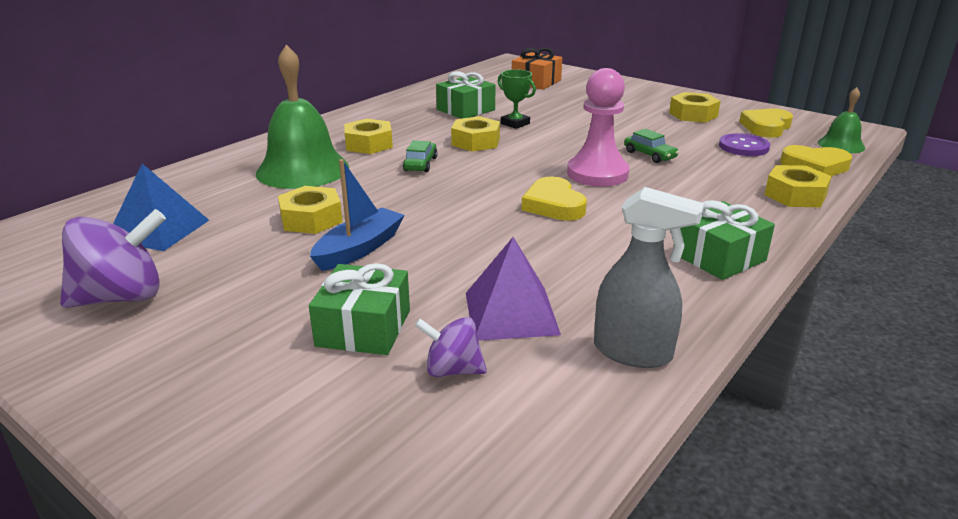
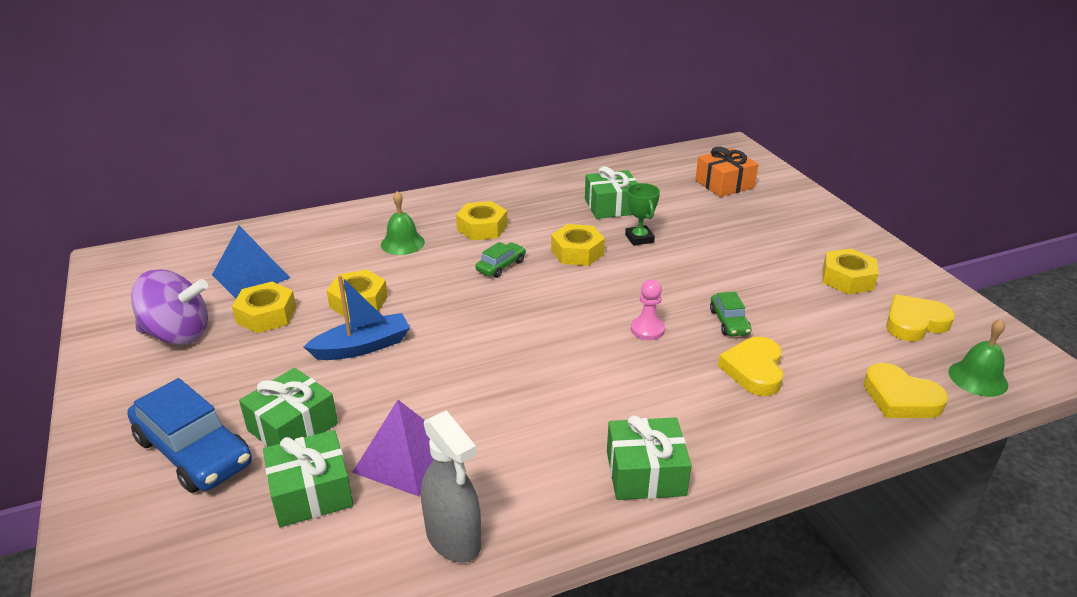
camera: 30 degrees right, 5 degrees up
green bell [256,45,349,189] -> green bell [381,191,425,255], size x0.52
purple spinning top [415,317,487,377] -> green gift [263,430,353,527]
yellow heart [521,176,587,221] -> yellow heart moved to [718,337,784,396]
pink pawn [567,68,629,186] -> pink pawn [631,280,665,340], size x0.52
purple button [719,133,770,156] -> none
yellow nut [764,165,832,207] -> yellow nut moved to [232,282,296,333]
none -> blue car [127,378,252,493]

